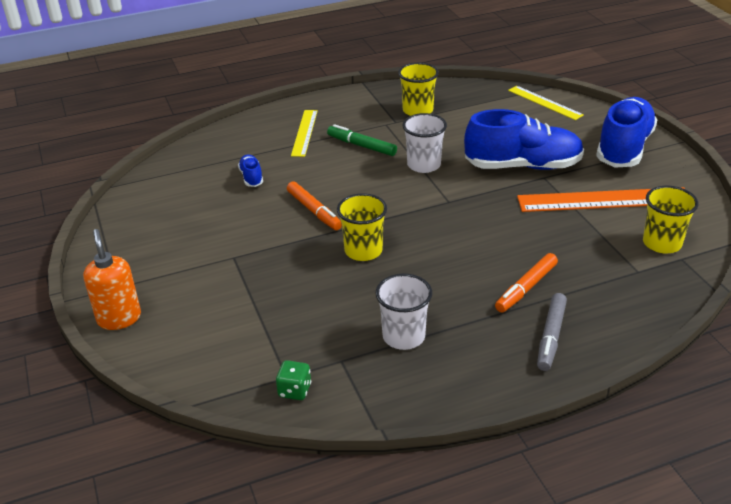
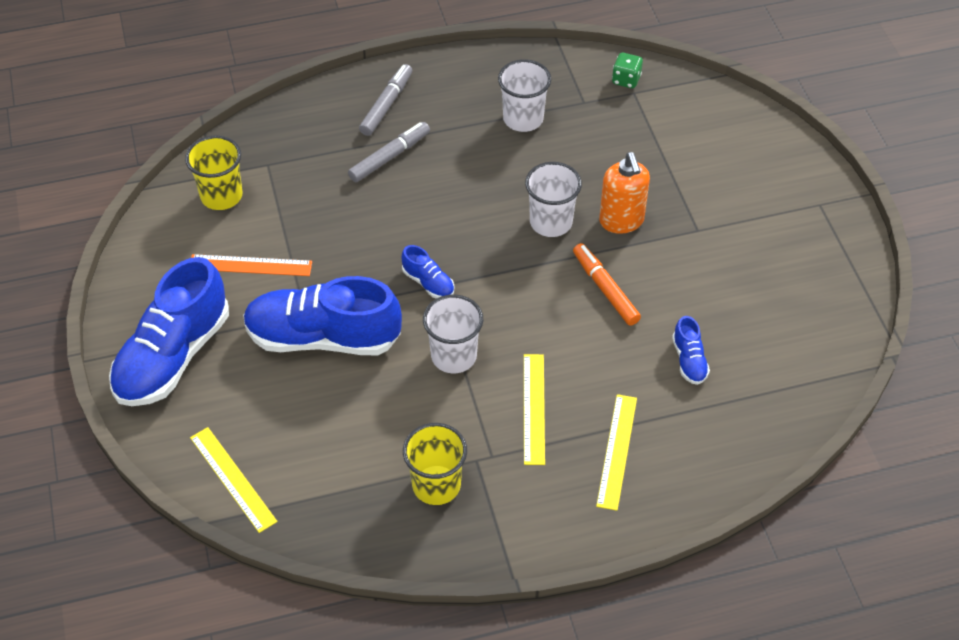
camera: 175 degrees left, 15 degrees up
orange soap dispenser [83,229,141,330] -> orange soap dispenser moved to [599,152,650,234]
green marker [327,124,397,156] -> yellow ruler [524,354,545,465]
yellow cup [337,193,387,261] -> white cup [525,162,582,237]
orange marker [495,253,558,313] -> grey marker [348,122,430,182]
orange ruler [517,187,685,212] -> orange ruler [191,254,312,276], size x0.59
none -> blue shoe [401,245,454,299]

